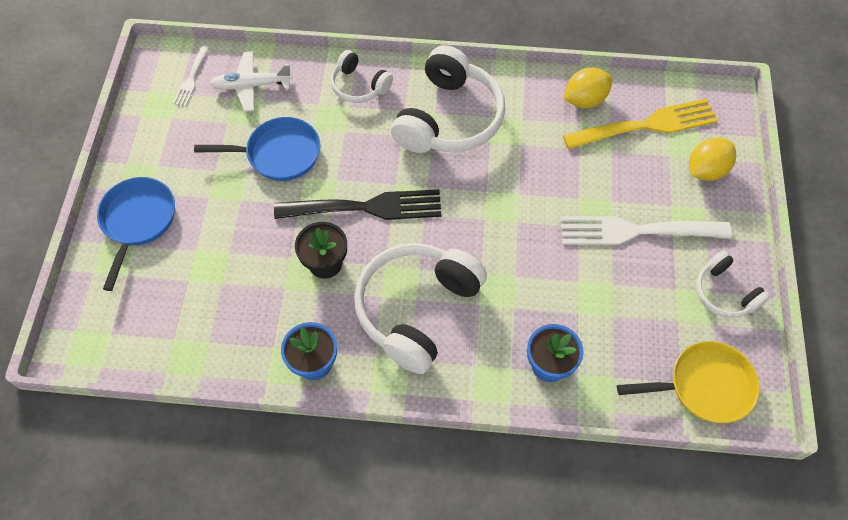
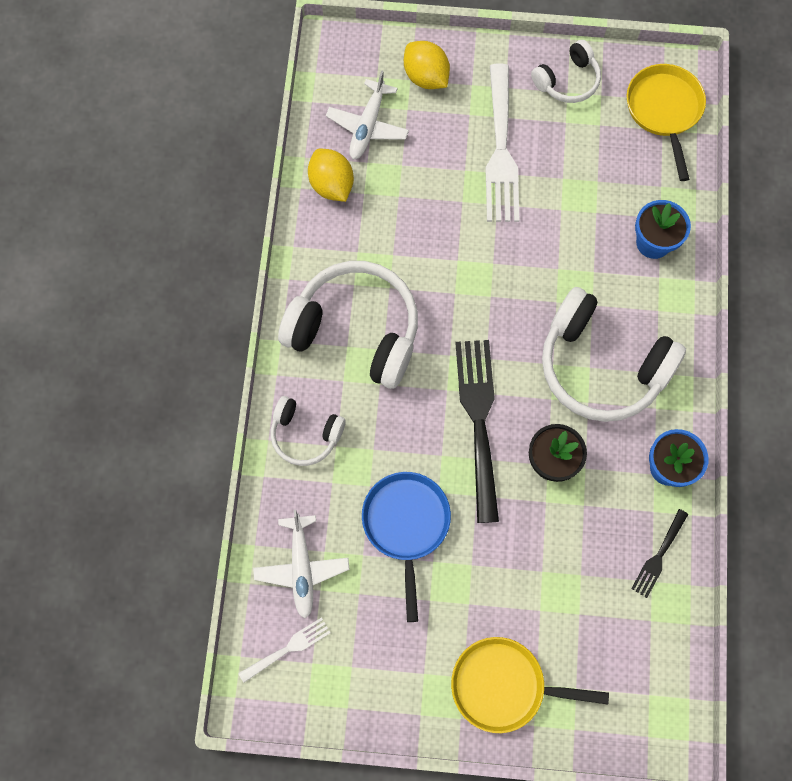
camera: 90 degrees left, 10 degrees up
blue pan [97,177,175,291] -> yellow pan [451,637,609,733]
white fork [173,46,209,106] -> white fork turned 45 degrees counterclockwise [238,617,331,683]
white headphones [331,50,393,103] -> white headphones turned 75 degrees clockwise [271,396,345,466]
yellow fork [563,98,718,149] -> white plane [326,71,409,160]
none -> black fork [631,509,688,598]

